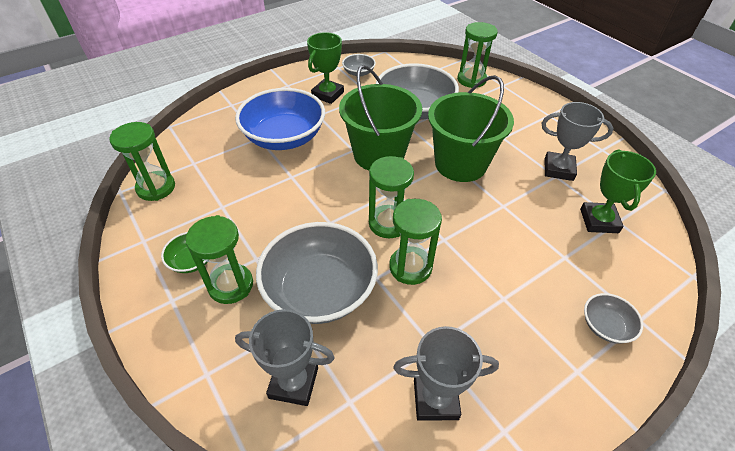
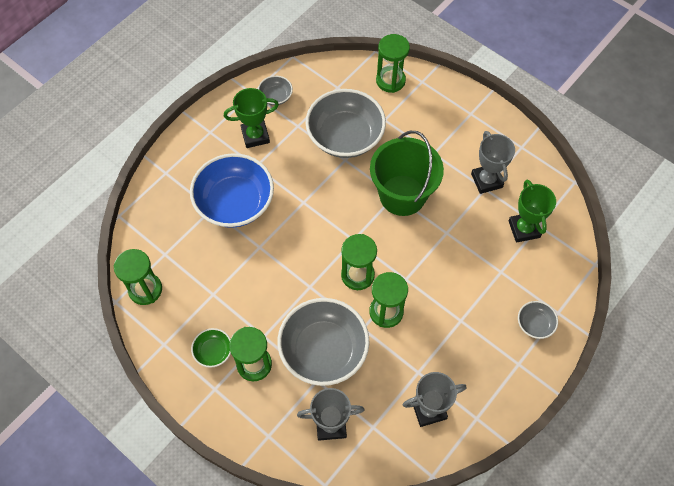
camera: 15 degrees left, 15 degrees up
green trophy [307,32,344,104] -> green trophy turned 60 degrees clockwise [224,88,279,148]
green bucket [339,65,422,170] -> none
grey trophy [542,102,614,181] -> grey trophy turned 75 degrees clockwise [471,131,515,194]

